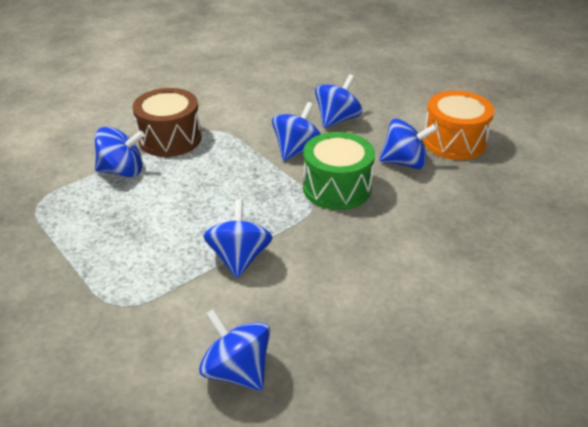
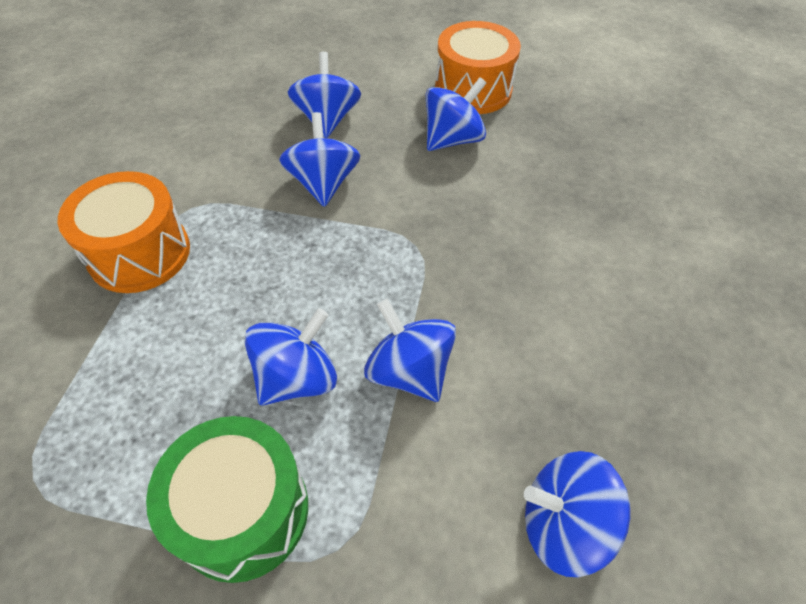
camera: 40 degrees left, 15 degrees up
blue spinning top [95,127,145,177] -> blue spinning top moved to [244,308,337,406]
brown drum [133,88,202,157] -> orange drum [58,171,190,293]
green drum [303,132,375,210] -> green drum moved to [146,416,308,583]

